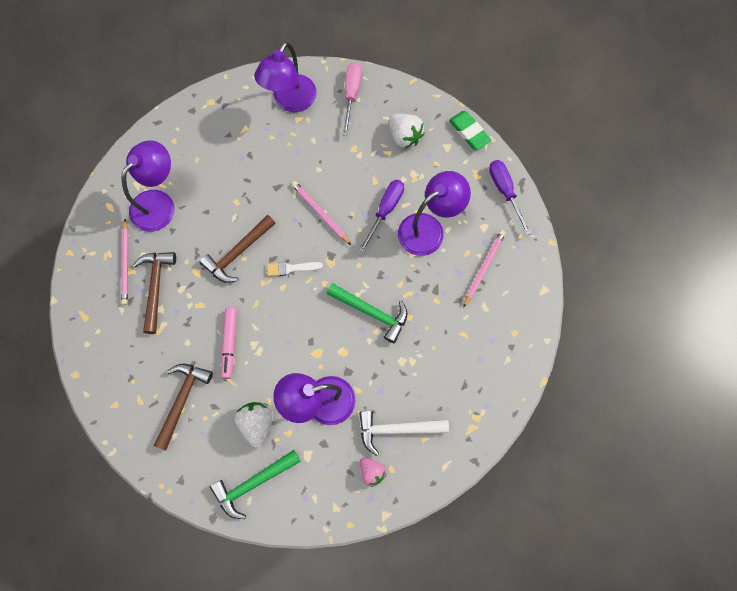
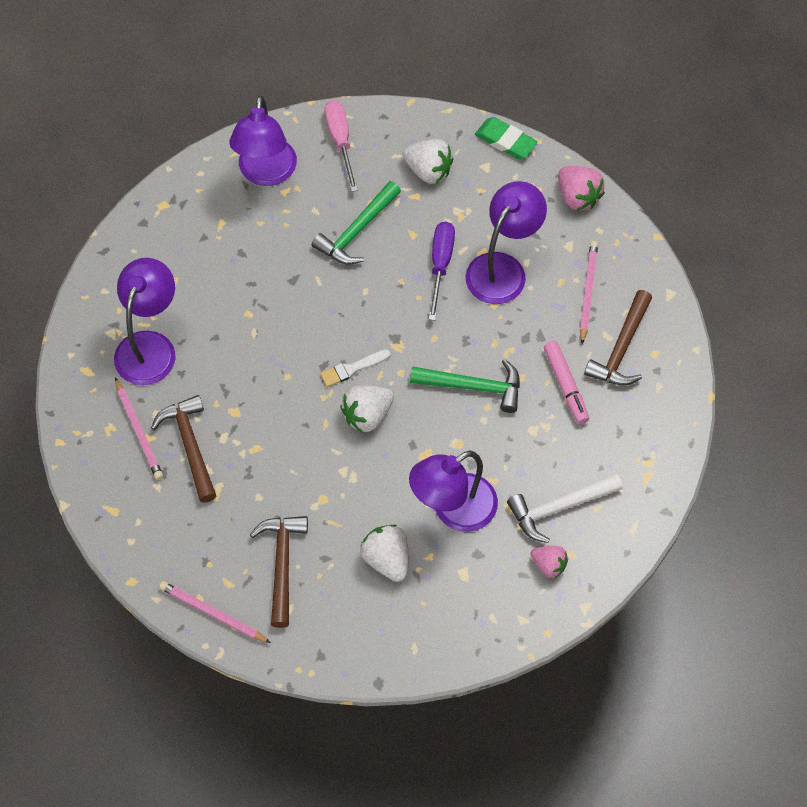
camera: 20 degrees left, 10 degrees down
brown hammer [199,215,276,283] -> brown hammer moved to [584,290,652,386]
green hammer [210,450,301,519] -> green hammer moved to [312,181,401,265]
pink marker [221,307,237,379] -> pink marker moved to [544,341,589,424]
pink pencil [292,181,351,245] -> pink pencil moved to [159,581,271,643]
purple screwdriver [489,160,531,235] -> pink strawberry [558,166,605,211]
none -> white strawberry [340,385,394,433]

